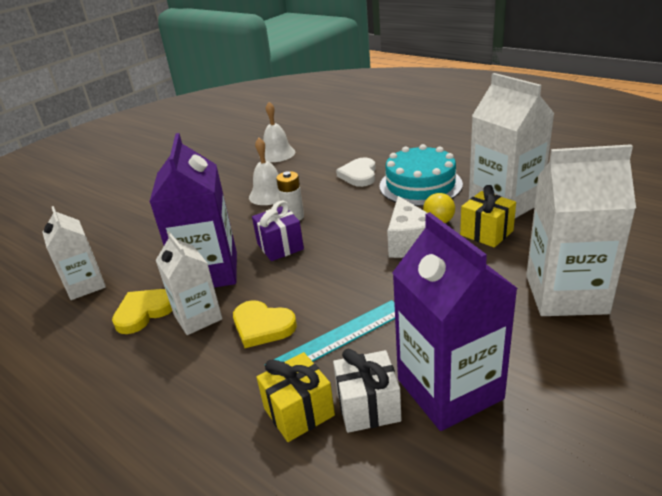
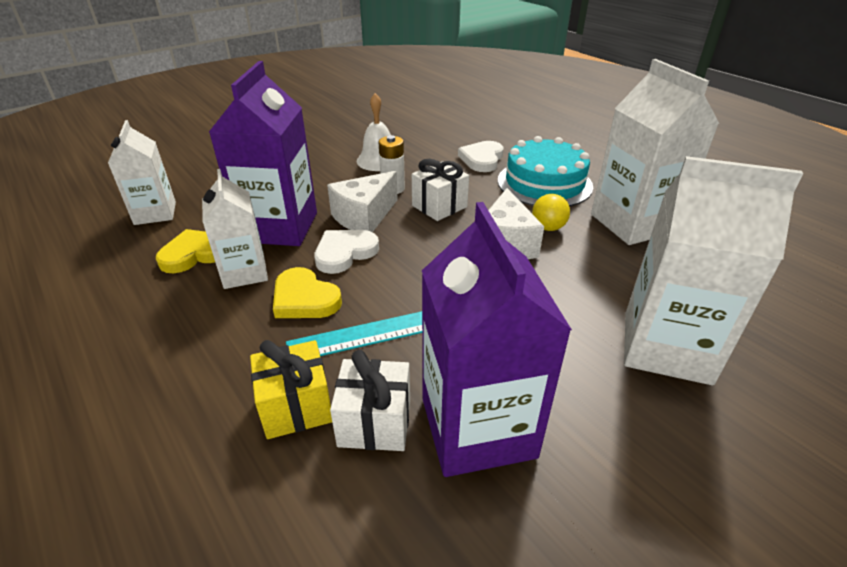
camera: 10 degrees right, 5 degrees up
purple gift [252,201,304,261] -> white cheese [327,171,398,232]
white bell [263,102,295,162] -> none
yellow gift [460,185,516,248] -> none
none -> white heart [314,230,379,274]
none -> white gift [412,159,469,221]

